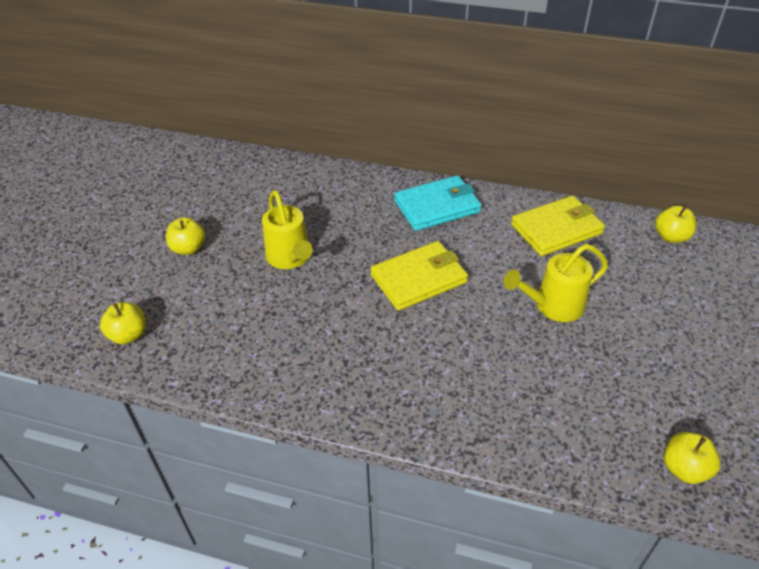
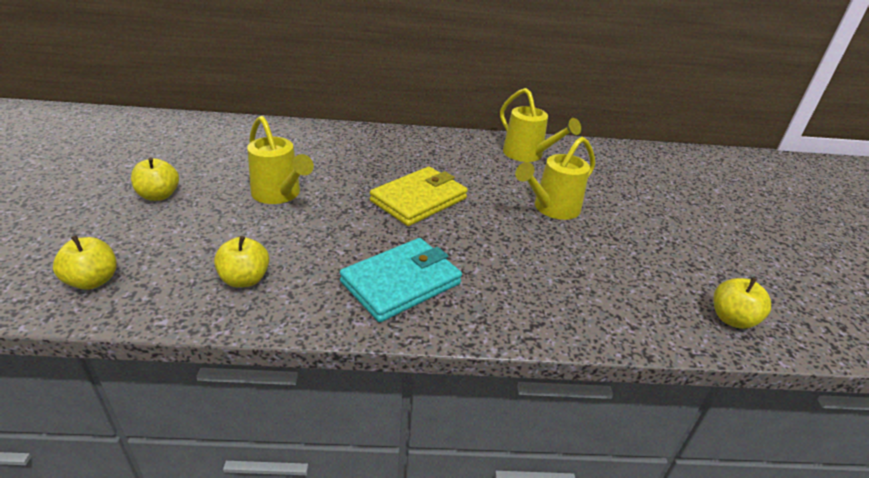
camera: 20 degrees left, 10 degrees down
turquoise wallet [394,175,481,231] -> turquoise wallet moved to [340,238,462,322]
yellow wallet [511,196,605,256] -> yellow watering can [500,88,581,162]
yellow apple [655,205,696,243] -> yellow apple moved to [214,236,269,288]

